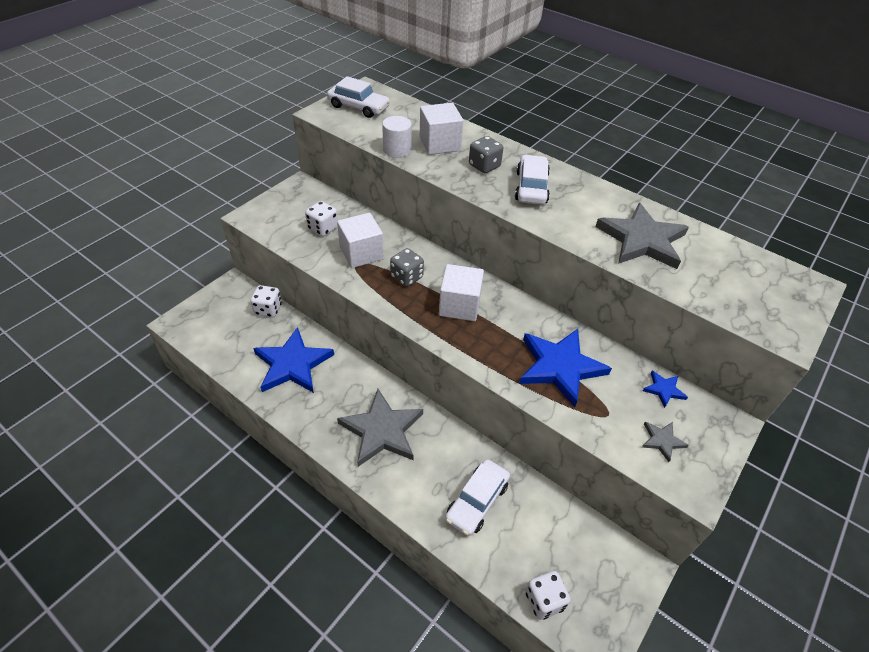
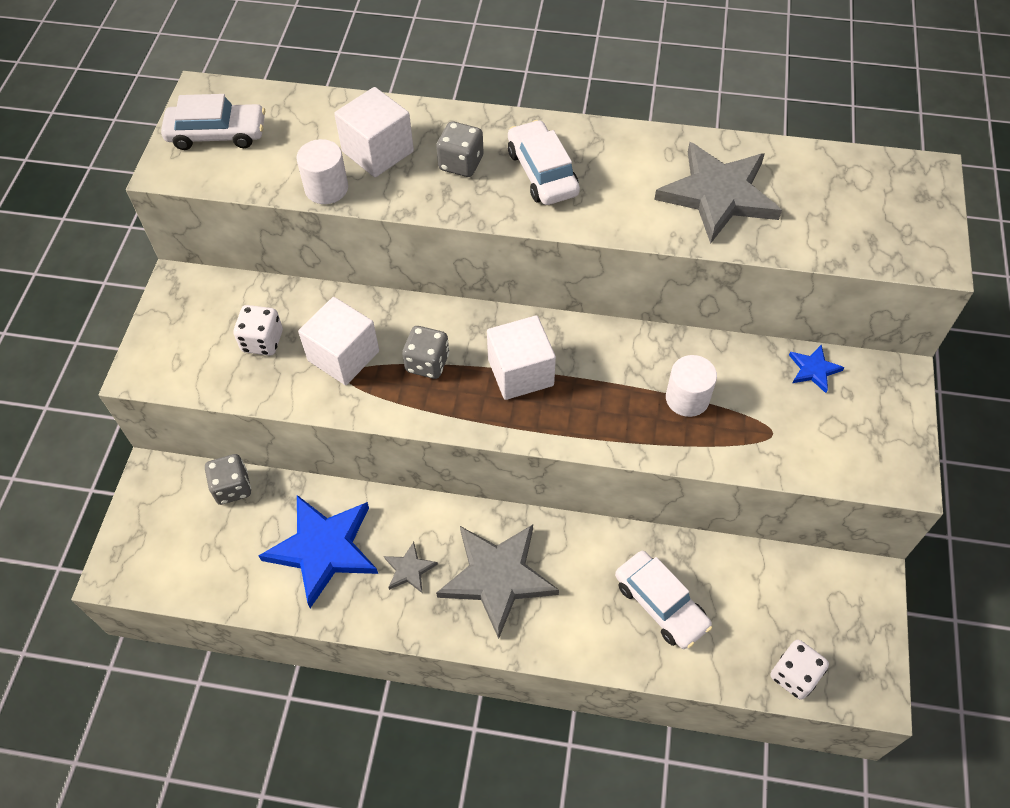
camera: 25 degrees left, 10 degrees up
white dice [250,285,282,317] -> grey dice [205,454,251,505]
white car [445,459,510,536] -> white car turned 45 degrees counterclockwise [615,551,712,649]
blue star [519,329,612,407] -> white cylinder [666,355,717,417]
grey star [642,422,689,462] -> grey star moved to [384,542,438,593]

